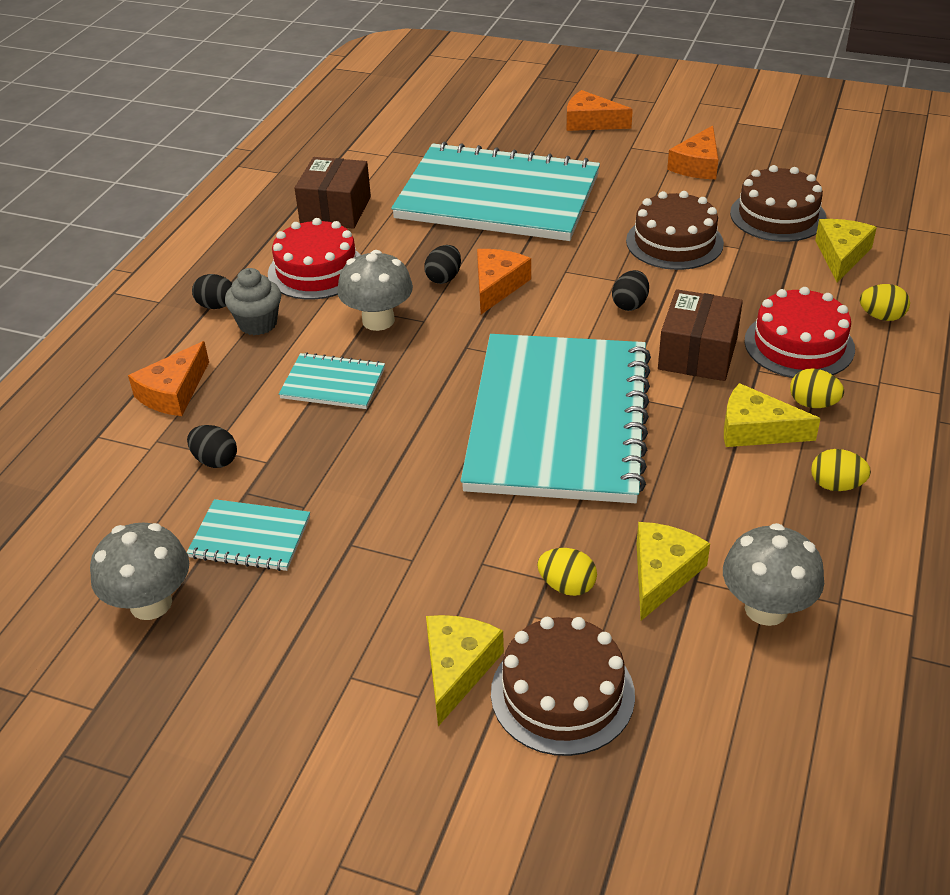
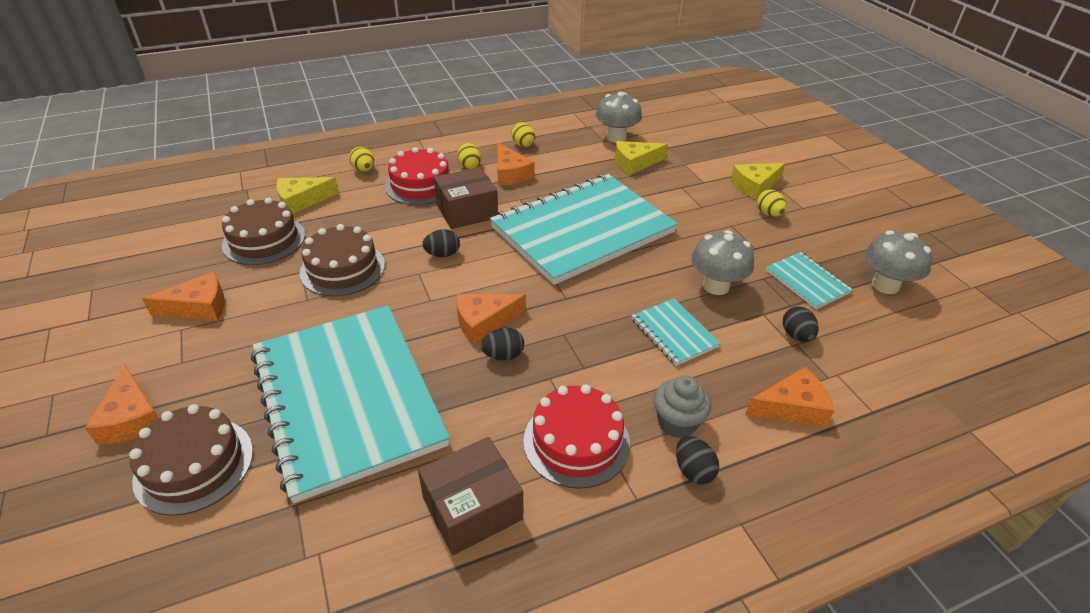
camera: 135 degrees left, 0 degrees up
grey mushroom [337,250,413,331] -> grey mushroom moved to [691,230,754,295]
brown cake [491,617,635,756] -> brown cake moved to [129,404,253,516]
yellow egg [537,548,597,596] -> yellow egg moved to [757,189,787,217]
yellow cheese [724,383,820,447] -> orange cheese [497,143,535,185]

